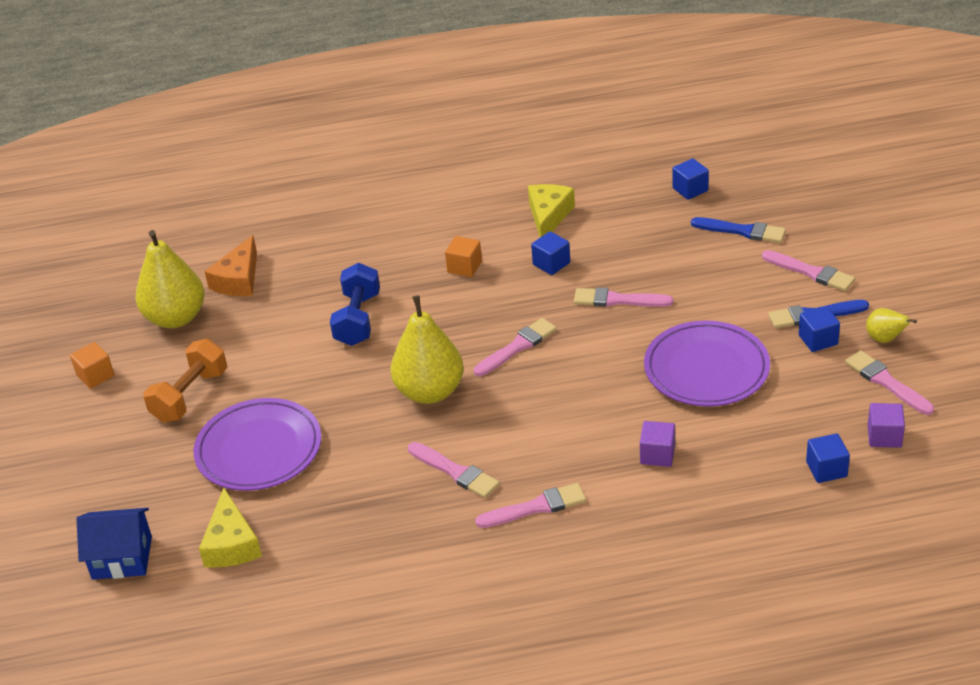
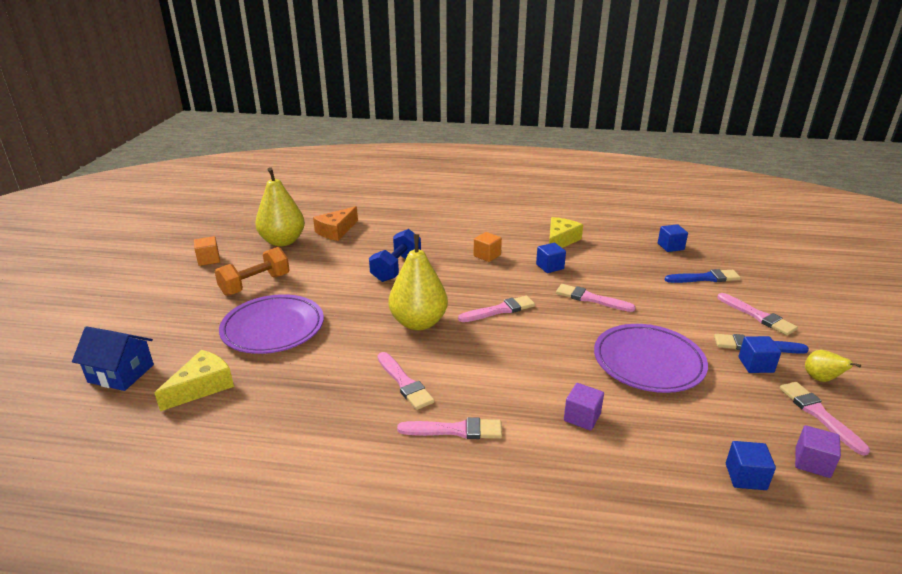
camera: 15 degrees right, 10 degrees down
yellow cheese [199,488,262,568] -> yellow cheese turned 150 degrees counterclockwise [155,350,234,411]
blue brush [691,217,786,243] -> blue brush turned 45 degrees counterclockwise [665,269,741,283]

